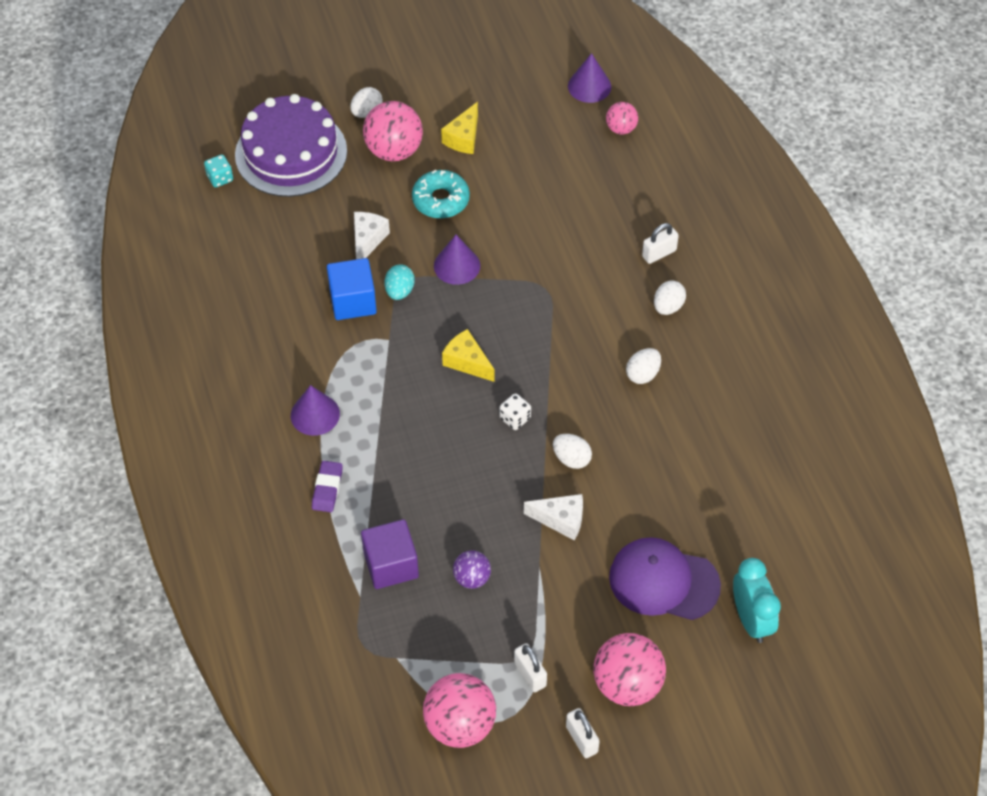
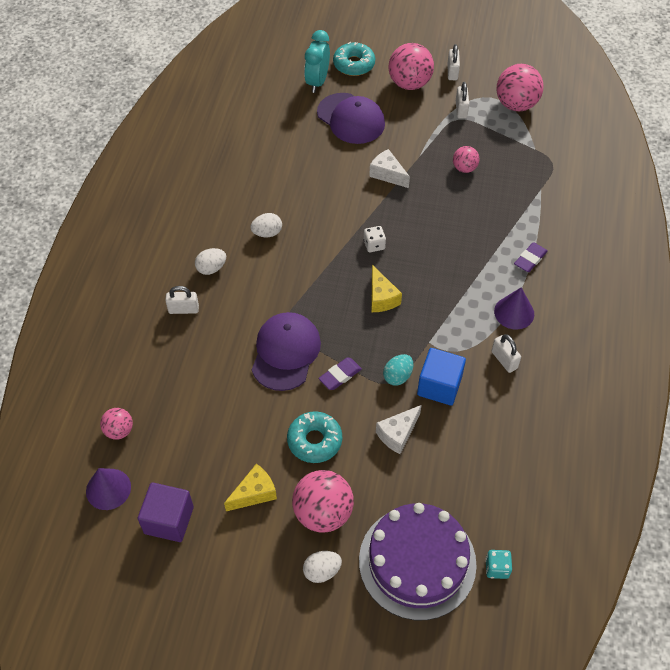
camera: 150 degrees left, 0 degrees up
purple cube [361,519,419,589] -> purple cube moved to [137,482,194,542]
purple cone [434,235,480,285] -> purple eraser [319,357,362,390]
purple ball [453,550,491,589] -> pink ball [453,146,479,173]
white egg [553,434,592,469] -> none
none -> purple cap [252,312,321,391]
none -> turquoise donut [333,42,375,76]
none -> white padlock [492,334,521,373]

